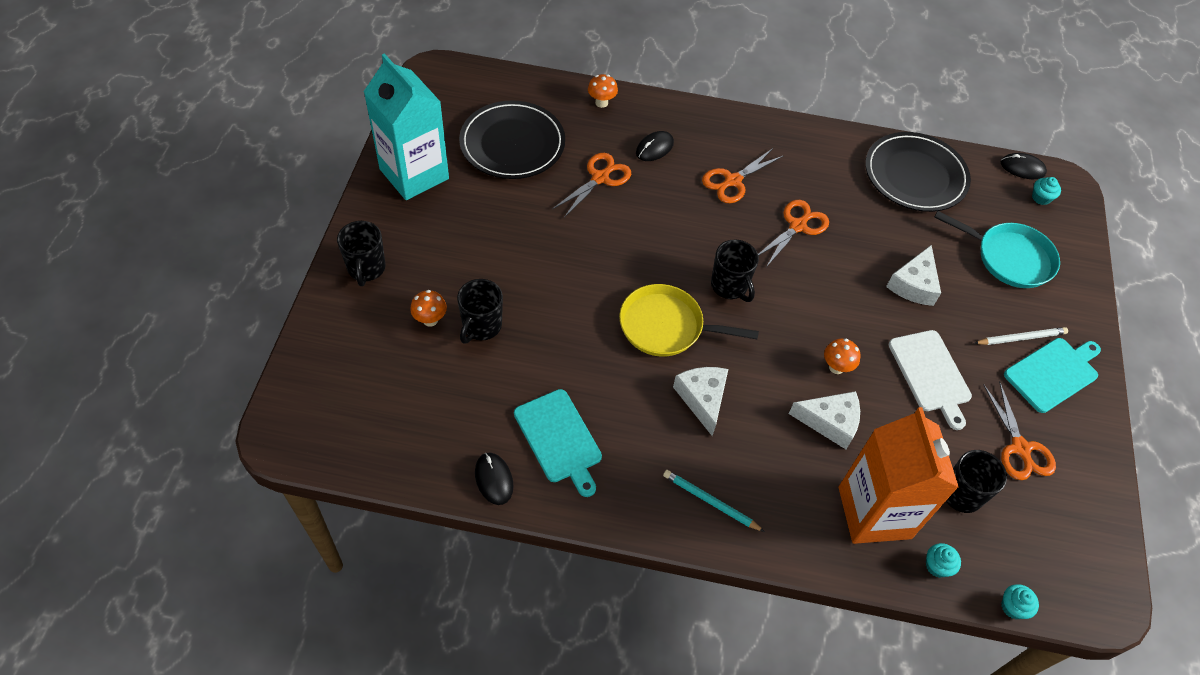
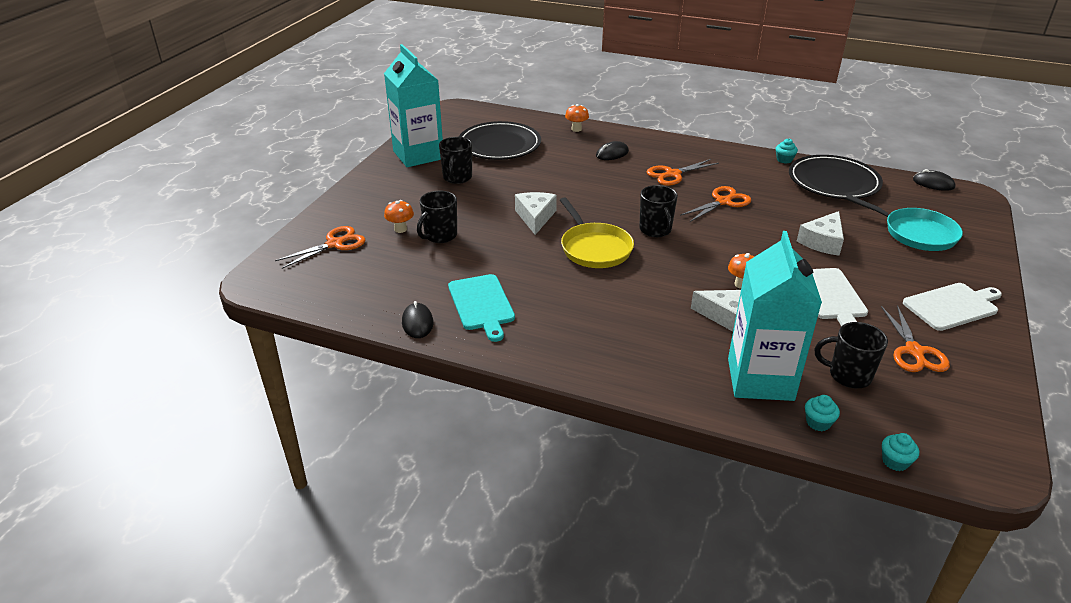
camera: 15 degrees right, 20 degrees down
black mug [337,221,386,286] -> black mug moved to [439,137,472,184]
orange scissors [552,153,631,218] -> orange scissors moved to [275,226,365,269]
yellow pan [619,284,759,357] -> yellow pan turned 135 degrees counterclockwise [560,197,634,268]
turquoise pencil [663,470,765,532] -> none
white cheese [673,367,728,436] -> white cheese moved to [515,192,557,235]
orange carton [839,407,959,544] -> turquoise carton [728,231,822,401]
white pencil [974,327,1068,345] -> none
turquoise cutting board [1004,338,1101,413] -> white cutting board [903,283,1002,331]
turquoise cupcake [1032,177,1061,205] -> turquoise cupcake moved to [776,138,798,164]

